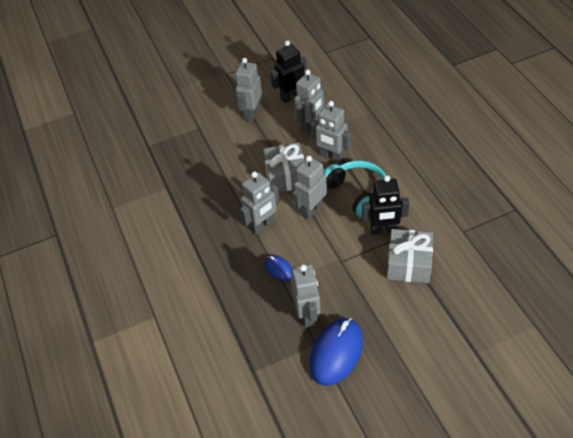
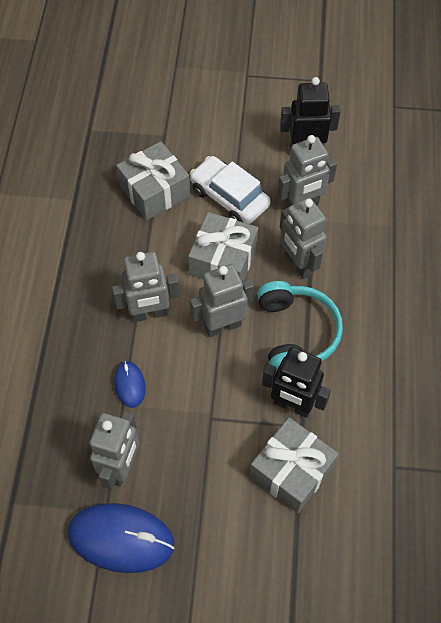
camera: 25 degrees right, 10 degrees up
grey robot [235,58,262,122] -> none
blue mouse [310,318,363,386] -> blue mouse turned 45 degrees clockwise [68,503,174,573]
none -> grey gift [116,141,190,220]
none -> white car [190,156,271,224]

